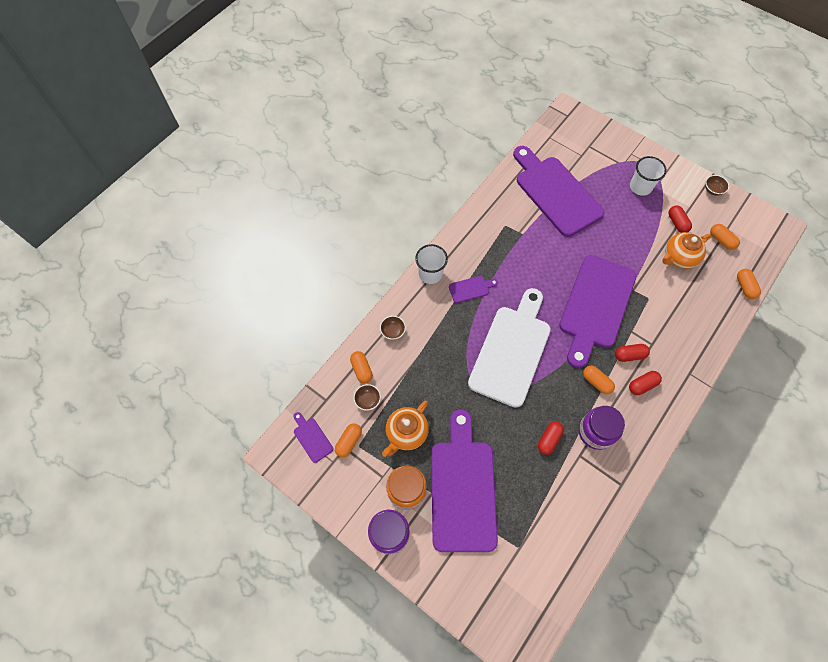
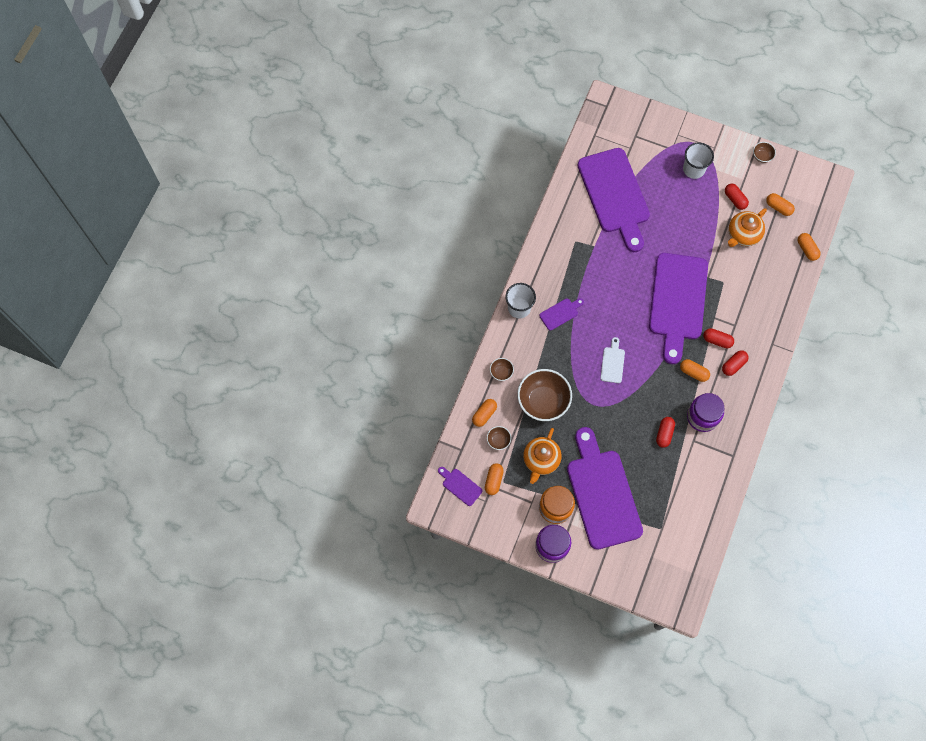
camera: 15 degrees left, 5 degrees up
orange capsule [350,351,373,383] -> orange capsule turned 75 degrees clockwise [472,399,497,427]
white cutting board [468,288,551,408] -> white cutting board [601,337,625,383], size x0.40
purple cutting board [513,146,604,237] -> purple cutting board turned 150 degrees counterclockwise [578,148,650,252]
red capsule [615,344,650,362] -> red capsule turned 45 degrees clockwise [703,328,734,348]
none -> brown bowl [517,369,572,421]

